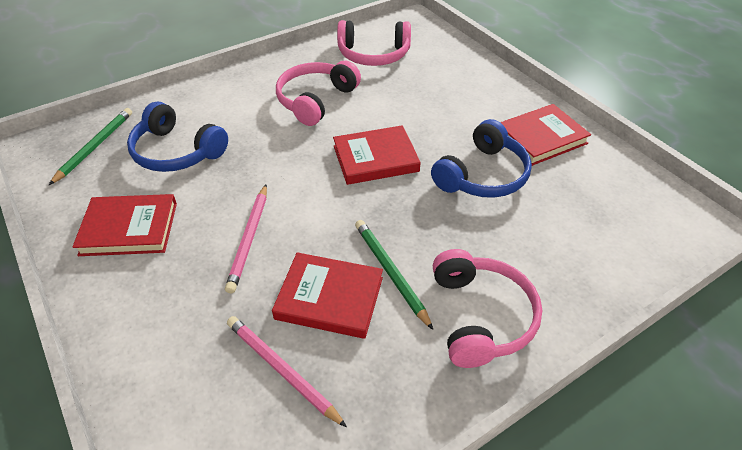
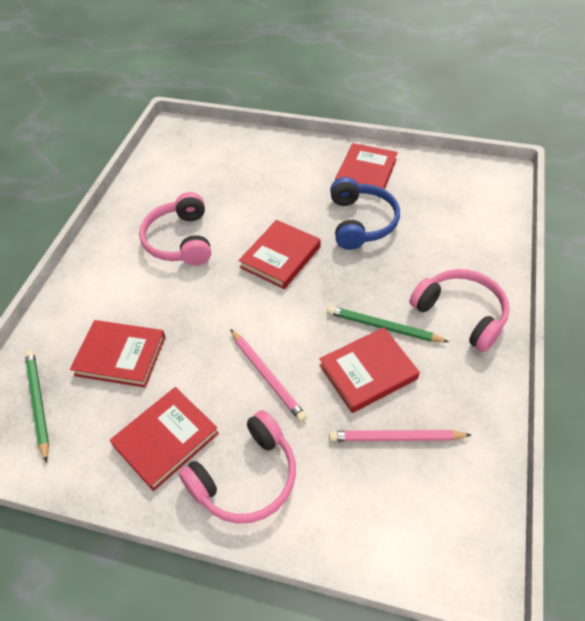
camera: 40 degrees left, 5 degrees up
blue headphones [127,101,228,172] -> red book [70,320,166,388]
pink headphones [337,20,411,66] -> pink headphones moved to [179,410,296,524]

